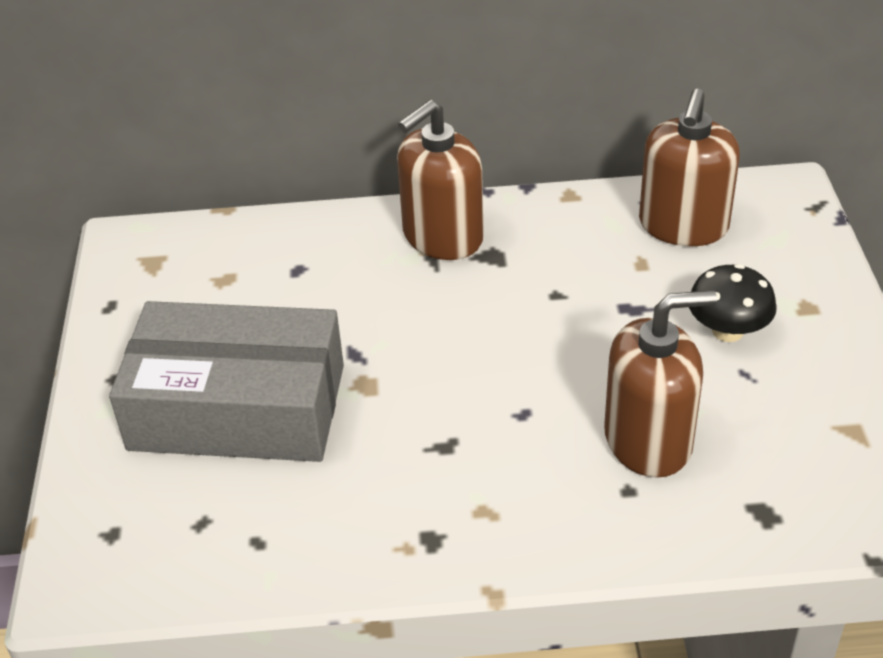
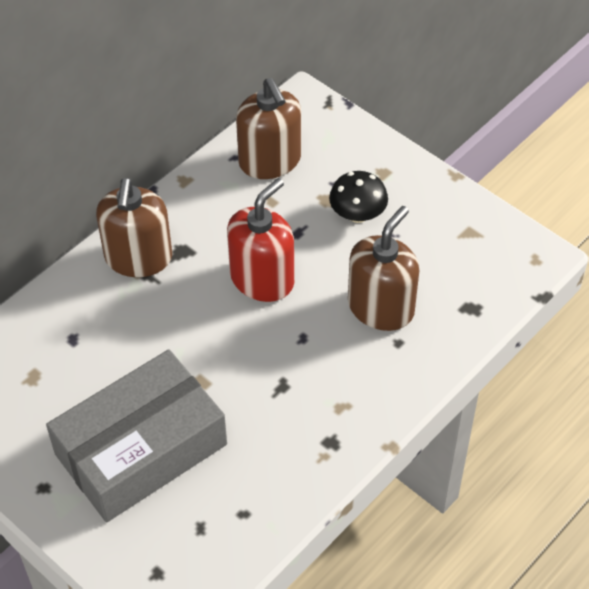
camera: 45 degrees left, 10 degrees up
none -> red soap dispenser [227,178,294,302]

